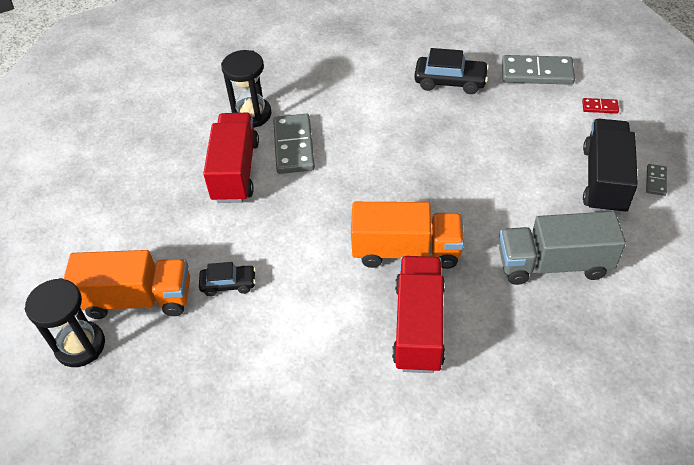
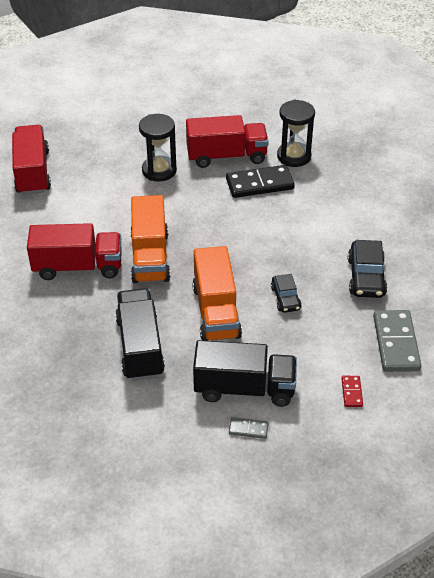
camera: 80 degrees right, 5 degrees down
black hourglass [25,278,105,367] -> black hourglass moved to [139,114,177,182]
orange truck [64,250,190,319] -> orange truck moved to [192,246,242,341]
black car [199,262,256,296] -> black car moved to [271,274,302,313]
grey domino [273,114,315,174] -> black domino [226,165,295,198]
grey truck [499,211,626,285] -> black truck [115,288,165,381]
none -> red truck [12,125,51,195]

